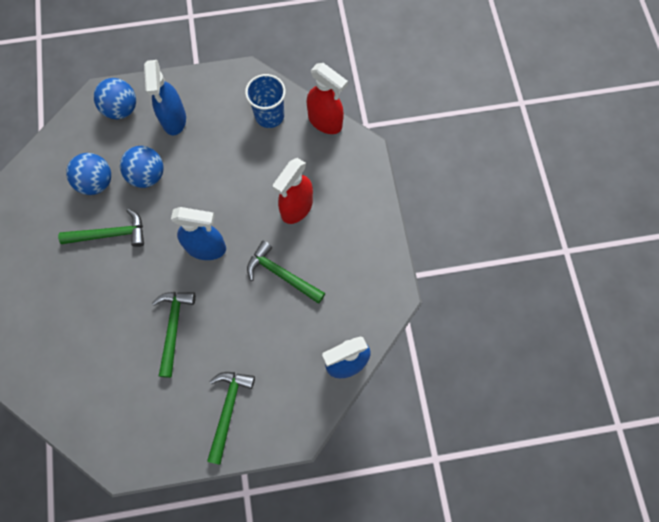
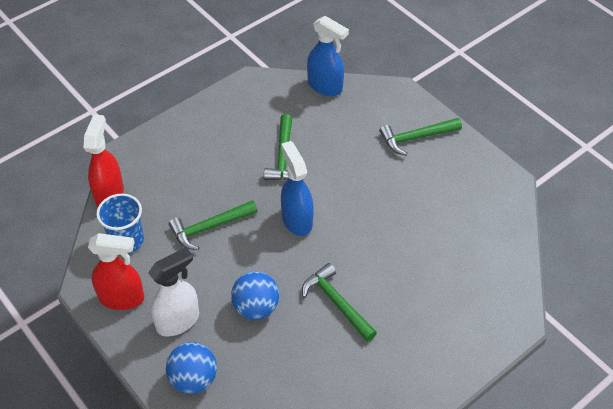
camera: 120 degrees left, 20 degrees down
blue ball [66,153,111,195] -> none
blue spray bottle [144,60,186,135] -> white spray bottle [148,247,199,337]
green hammer [152,292,196,378] -> green hammer moved to [169,200,257,250]
red spray bottle [273,158,313,224] -> red spray bottle moved to [88,233,144,310]

